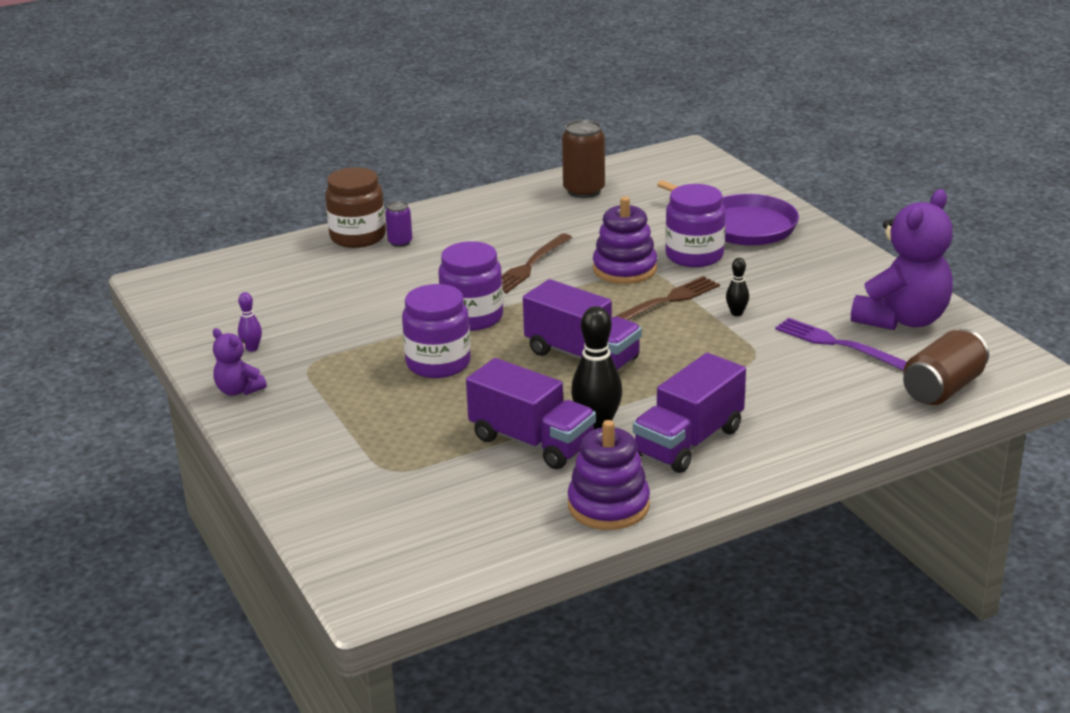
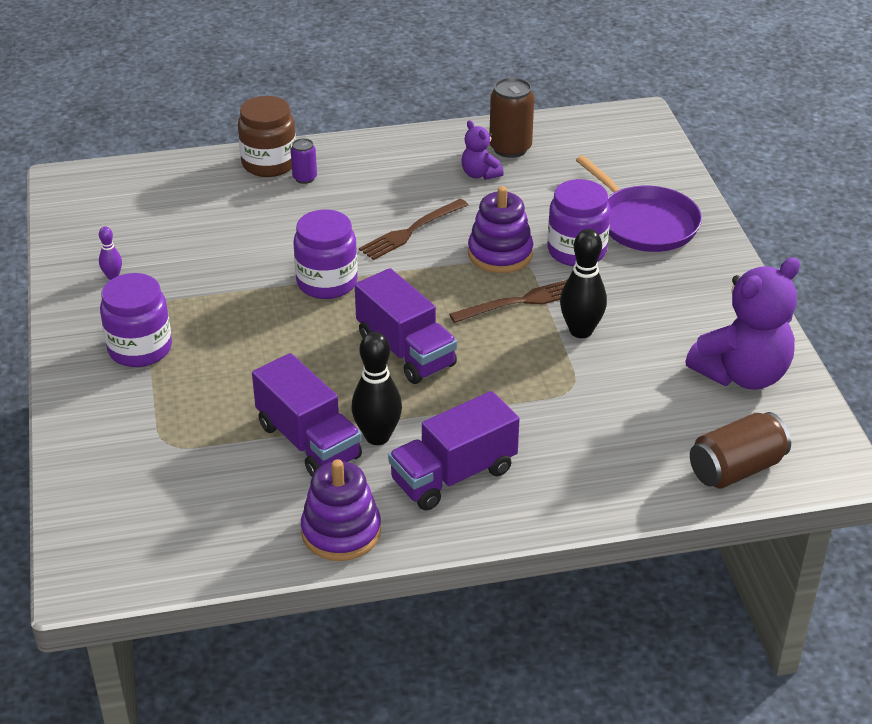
camera: 15 degrees right, 10 degrees up
purple teddy bear [213,328,267,396] -> purple teddy bear moved to [461,120,504,180]
purple jar [402,284,471,378] -> purple jar moved to [100,273,172,367]
black bowling pin [726,258,749,316] -> black bowling pin [560,229,607,338], size x1.95
purple fork [775,318,907,371] -> none

